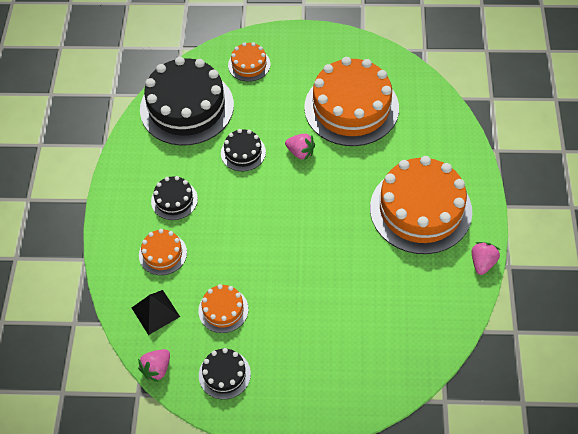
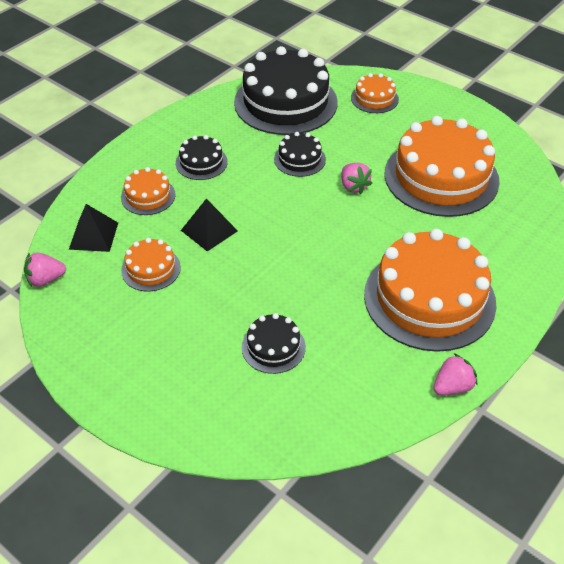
camera: 35 degrees right, 10 degrees down
black cake [199,348,251,399] -> black cake moved to [242,313,306,374]
none -> black pyramid [181,199,238,251]

